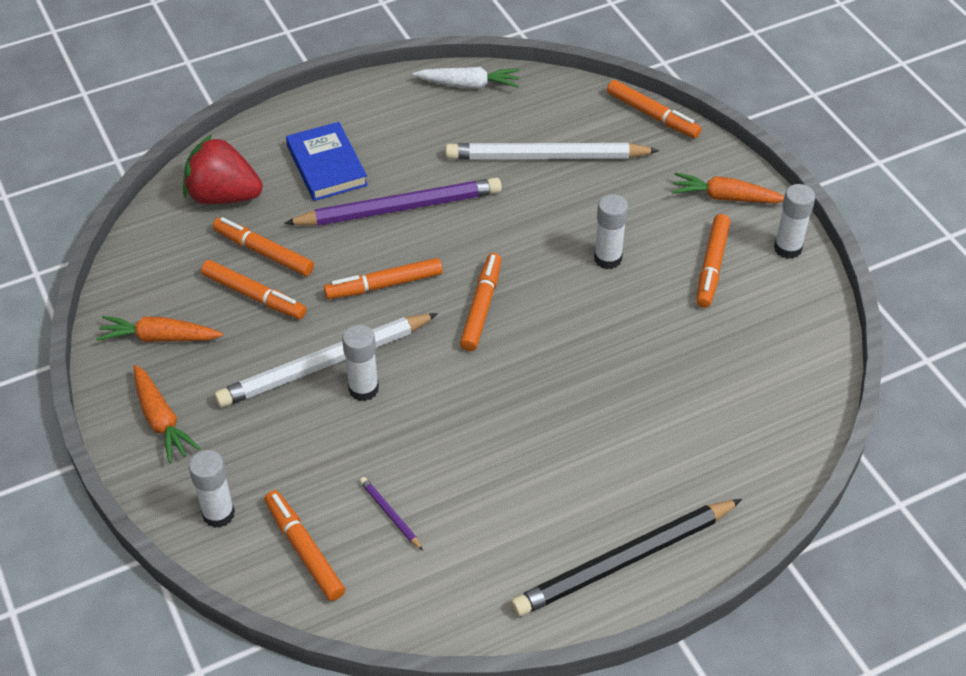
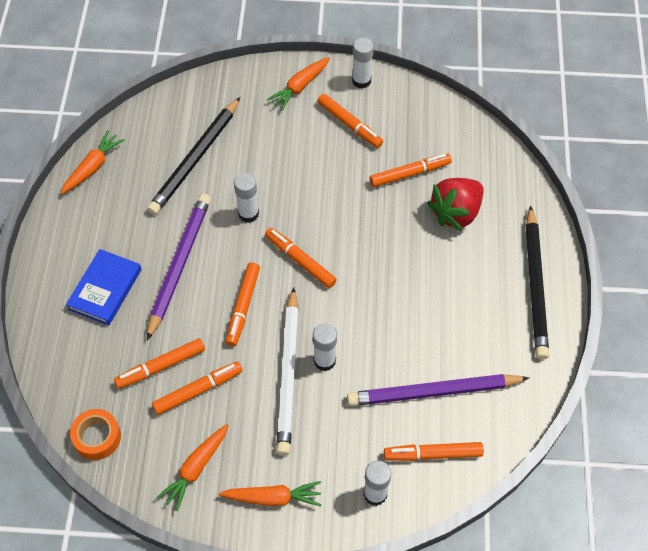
camera: 60 degrees left, 10 degrees up
red strawberry [183,134,263,204] -> red strawberry moved to [427,178,484,231]
blue book [286,122,368,201] -> blue book turned 75 degrees counterclockwise [66,249,142,325]
purple pencil [360,477,423,550] -> purple pencil [347,374,529,406], size x2.46
white carrot [412,67,520,89] -> orange carrot [60,130,124,194]
white pencil [445,143,660,159] -> black pencil [147,97,240,215]
white glue stick [594,194,628,269] -> white glue stick moved to [234,173,259,223]
orange marker [607,80,701,138] -> orange marker moved to [370,154,452,187]
none -> orange tape [70,409,121,460]

